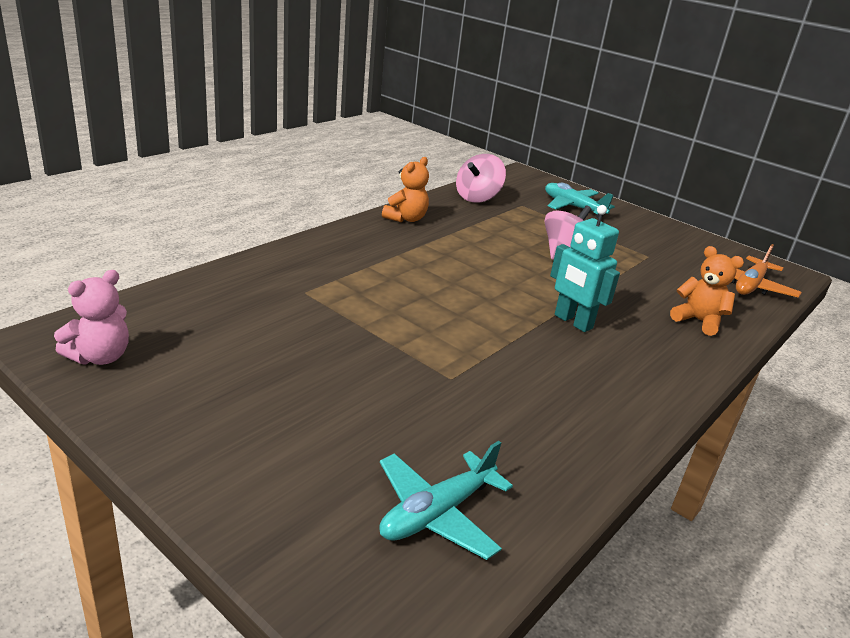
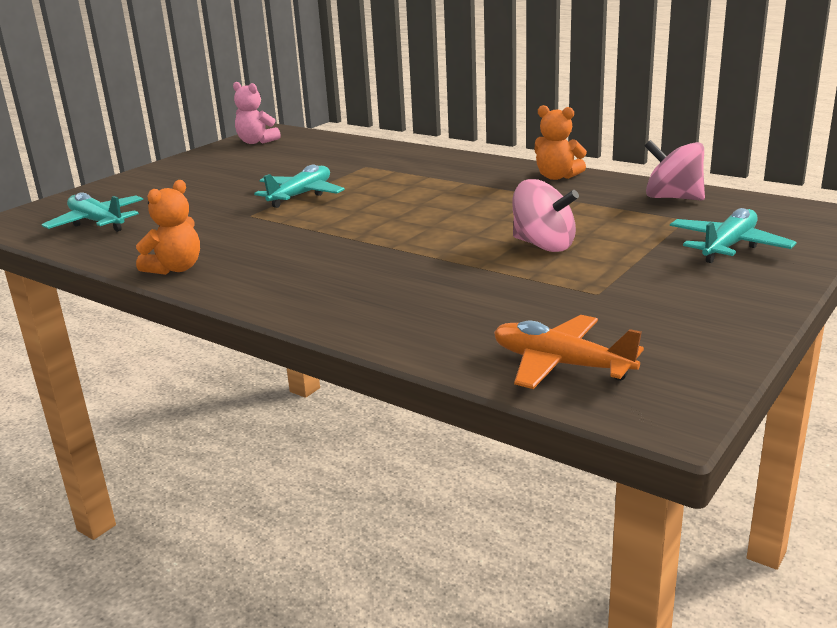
camera: 90 degrees right, 5 degrees down
turquoise robot [550,205,620,332] -> none
orange teddy bear [670,246,744,336] -> orange teddy bear moved to [136,180,200,275]
none -> turquoise plane [254,165,345,208]

